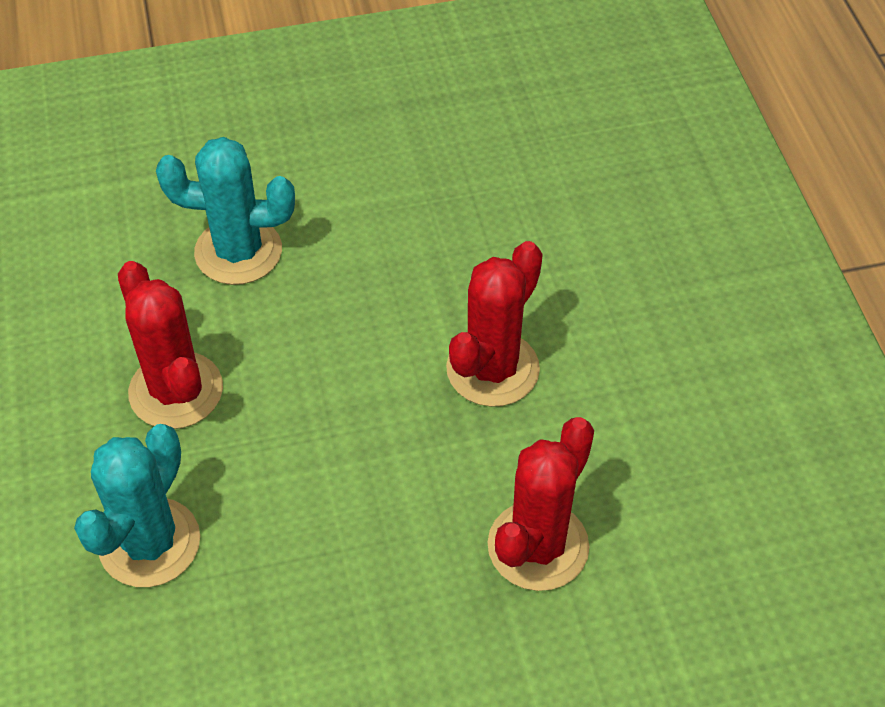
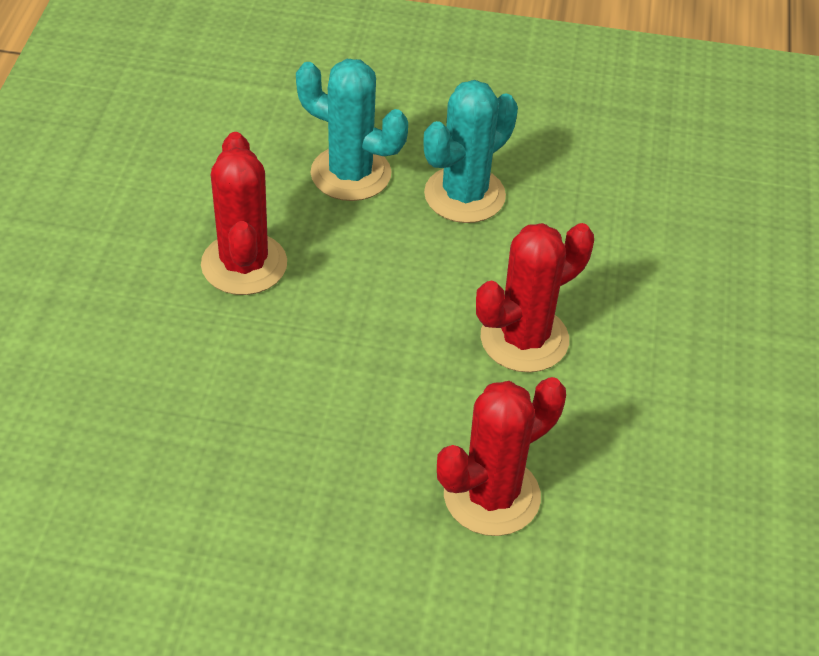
camera: 20 degrees right, 5 degrees down
turquoise cactus [74,424,200,587] -> turquoise cactus moved to [423,80,518,223]

